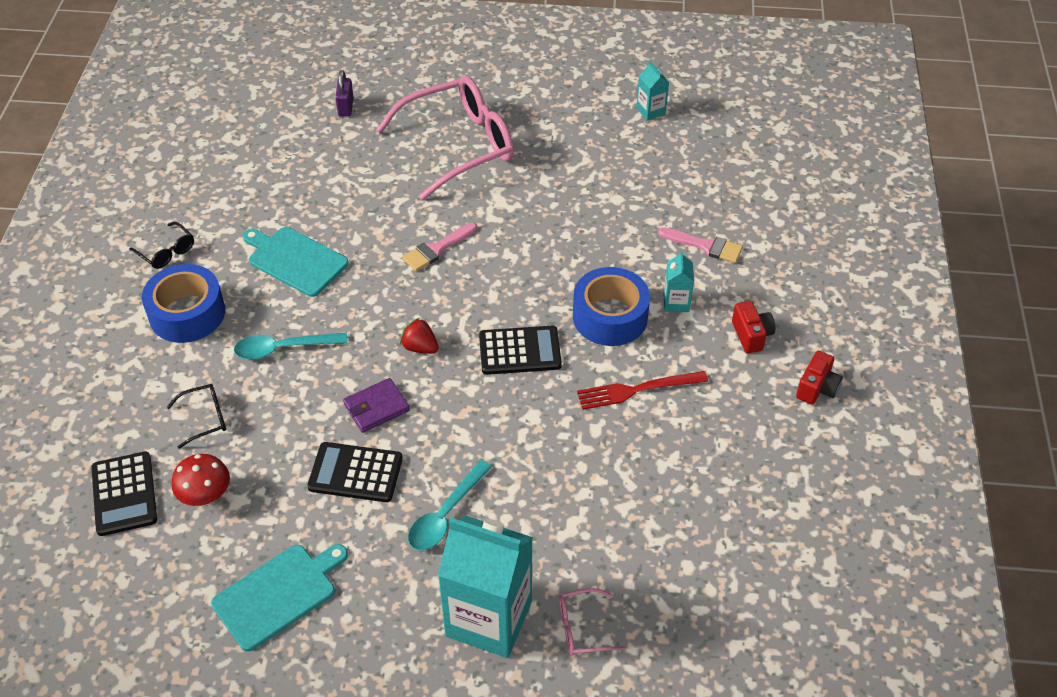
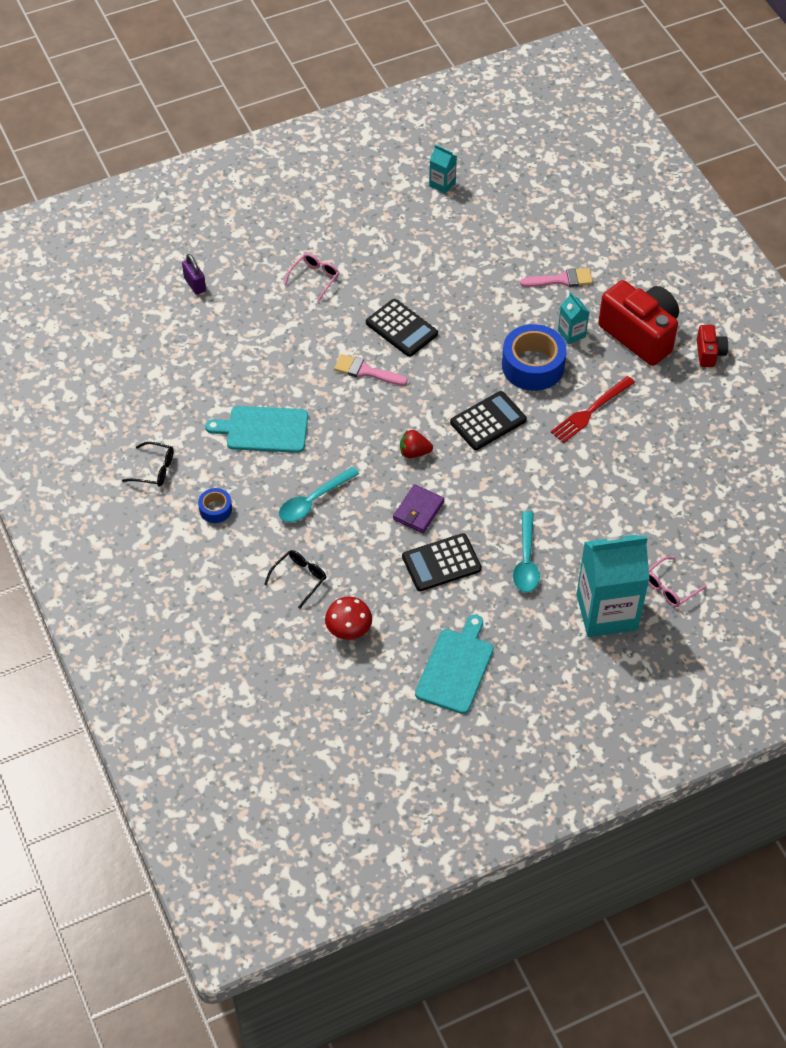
camera: 30 degrees left, 5 degrees up
black calculator [91,451,157,536] -> black calculator moved to [366,299,438,357]
blue tape [142,264,225,343] -> blue tape [198,488,232,523], size x0.49
pink glasses [376,76,514,200] -> pink glasses [284,253,339,302], size x0.41
pink brush [402,223,477,271] -> pink brush turned 90 degrees clockwise [334,354,408,386]
red camera [732,301,775,353] -> red camera [598,280,679,366], size x2.09

